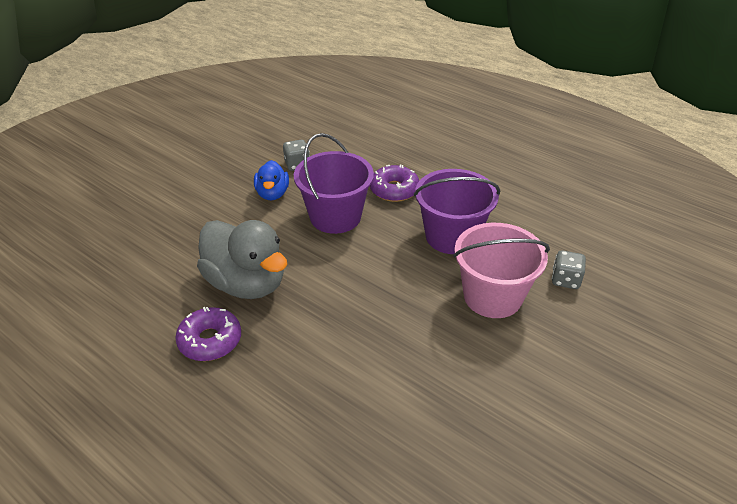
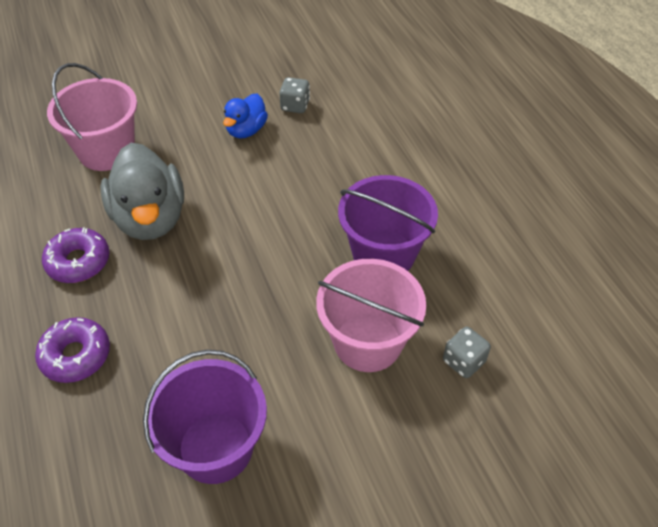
camera: 30 degrees right, 10 degrees up
purple bucket [294,133,374,234] -> purple bucket moved to [143,350,267,484]
purple donut [370,164,419,202] -> purple donut moved to [35,317,110,383]
none -> pink bucket [47,63,137,171]

